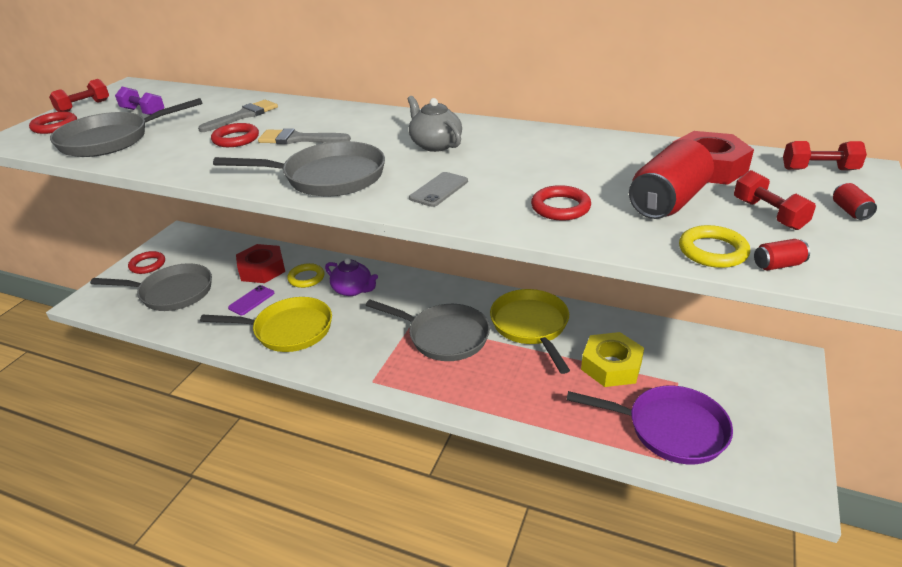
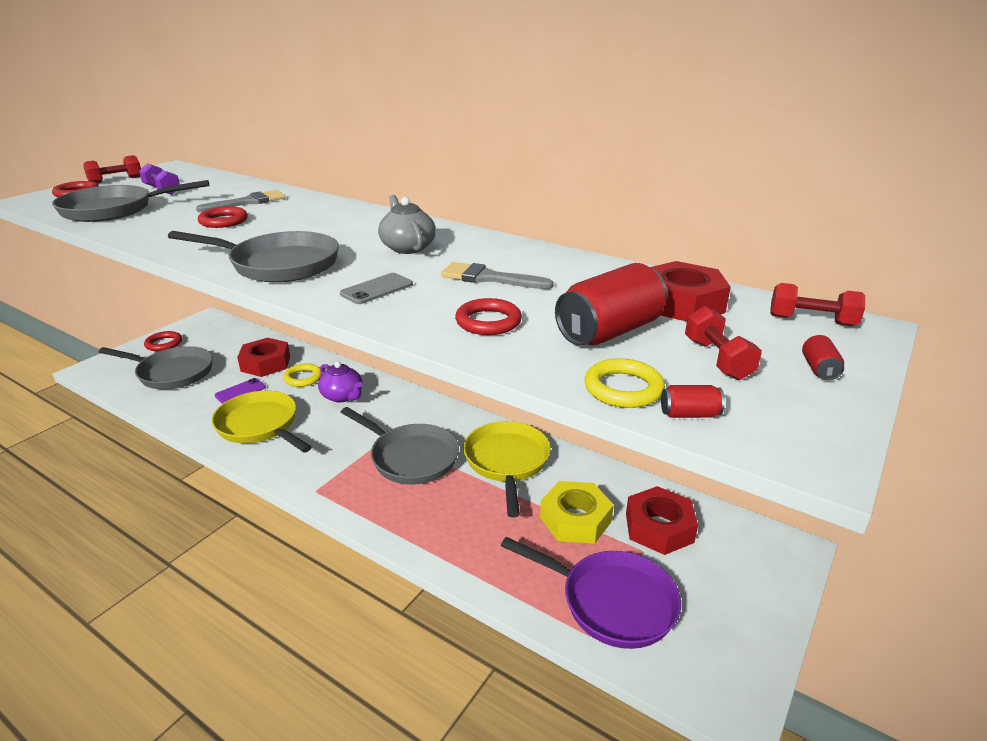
camera: 10 degrees right, 5 degrees down
yellow pan [200,297,332,352] -> yellow pan turned 150 degrees counterclockwise [212,391,312,453]
grey brush [258,128,351,144] -> grey brush moved to [441,262,554,289]
none -> red nut [626,486,698,555]

